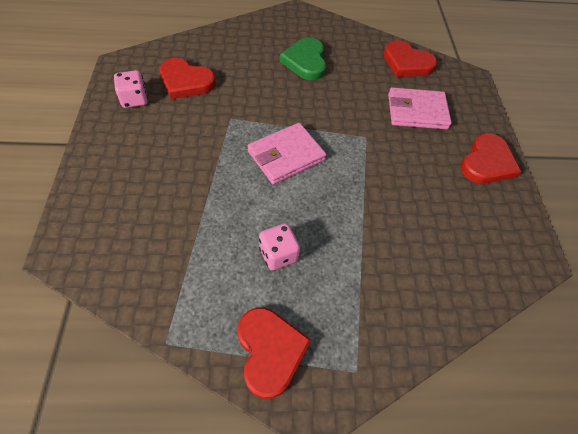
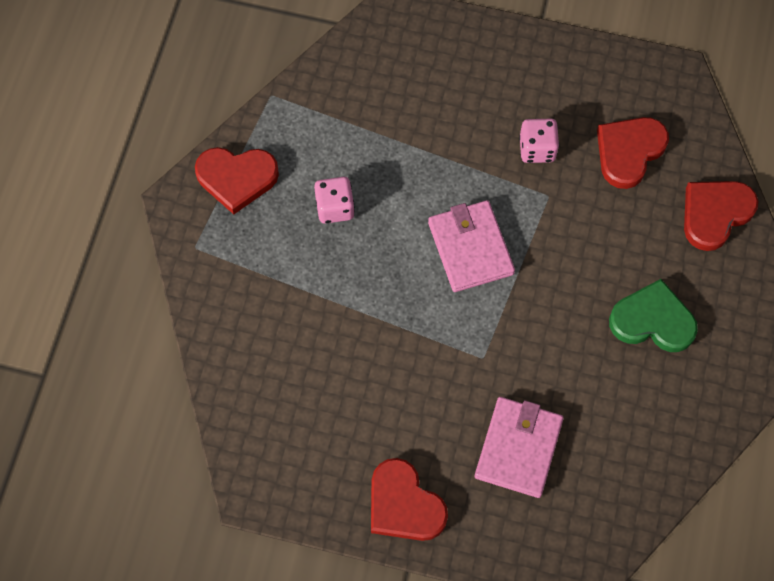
camera: 110 degrees right, 10 degrees up
pink dice [114,70,148,108] -> pink dice moved to [519,119,559,163]
red heart [383,40,437,77] -> red heart moved to [684,181,759,251]

